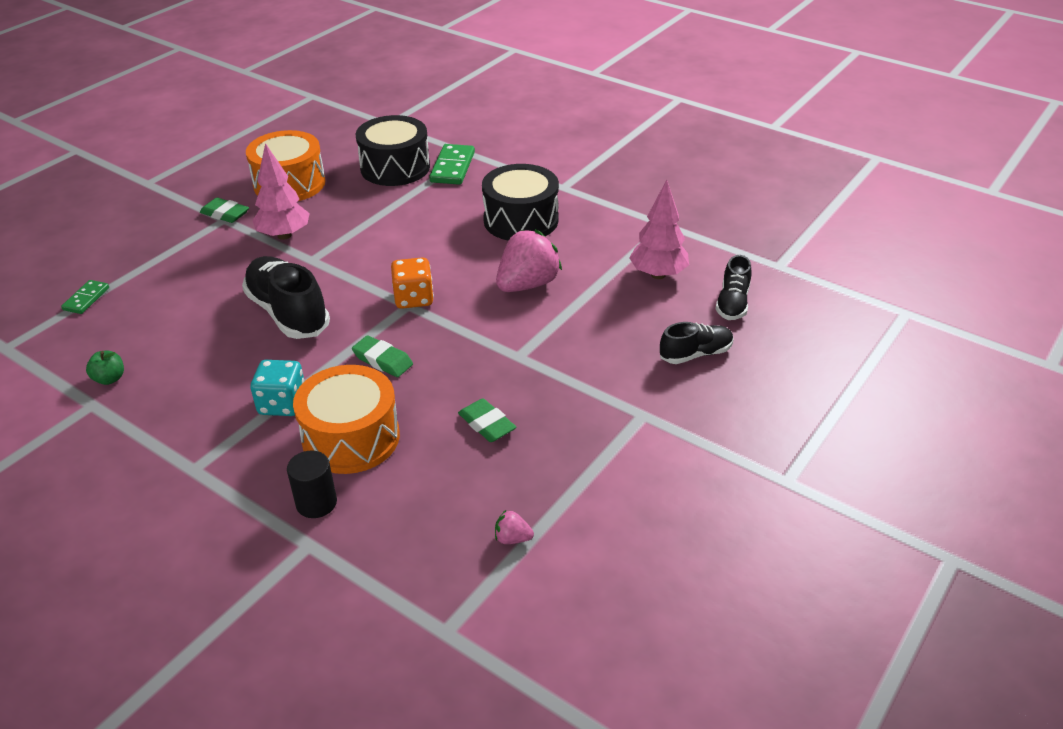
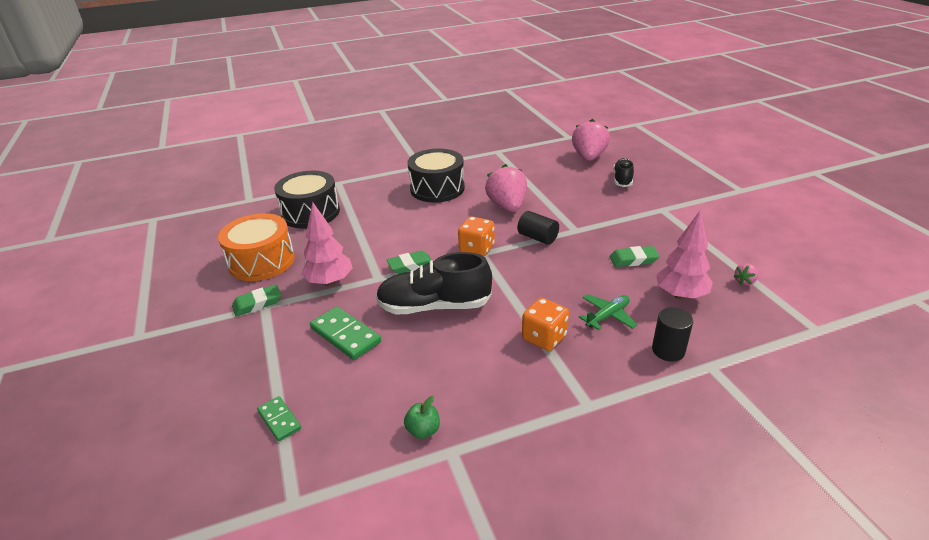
camera: 55 degrees left, 5 degrees down
turquoise dice [251,360,305,416] -> orange dice [522,298,569,351]
orange drum [293,365,400,474] -> green plane [579,294,638,330]
green eraser [352,335,413,377] -> green eraser moved to [387,251,432,274]
green domino [429,144,475,185] -> green domino moved to [310,306,381,360]
pink tree [629,180,689,279] -> pink tree moved to [656,211,713,300]
black shoe [715,255,751,320] -> pink strawberry [572,119,610,161]
none -> black cylinder [517,211,559,245]

